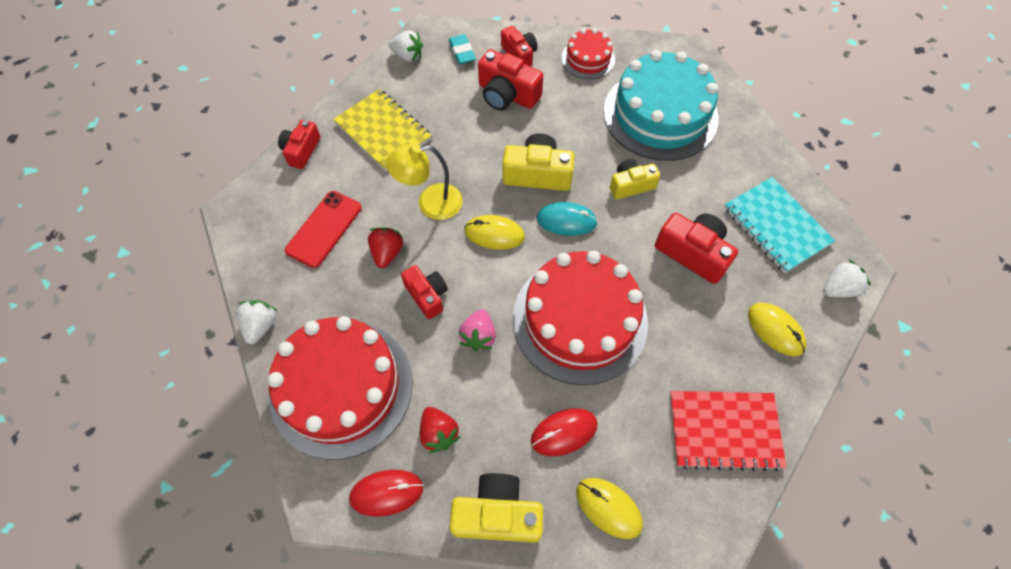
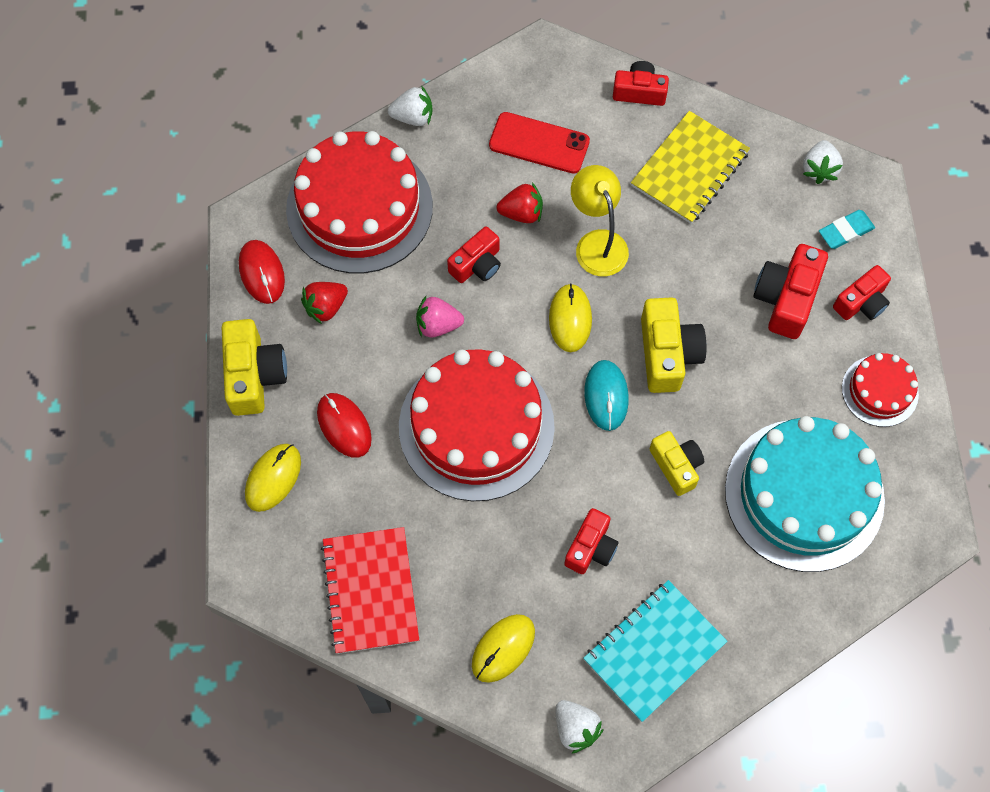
camera: 80 degrees right, 5 degrees up
red camera [655,213,738,284] -> red camera [564,508,618,574], size x0.66

